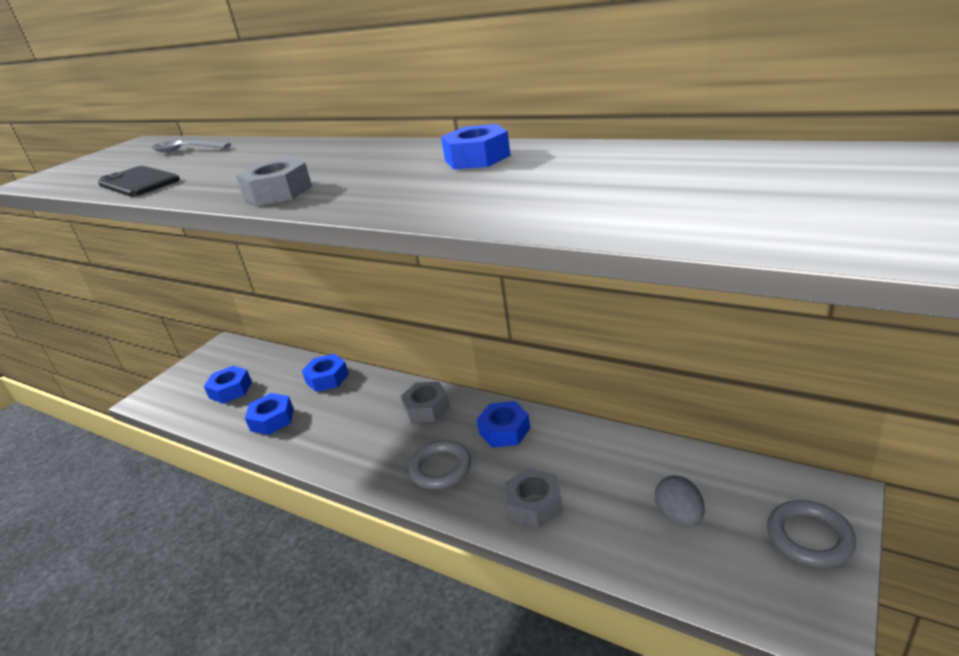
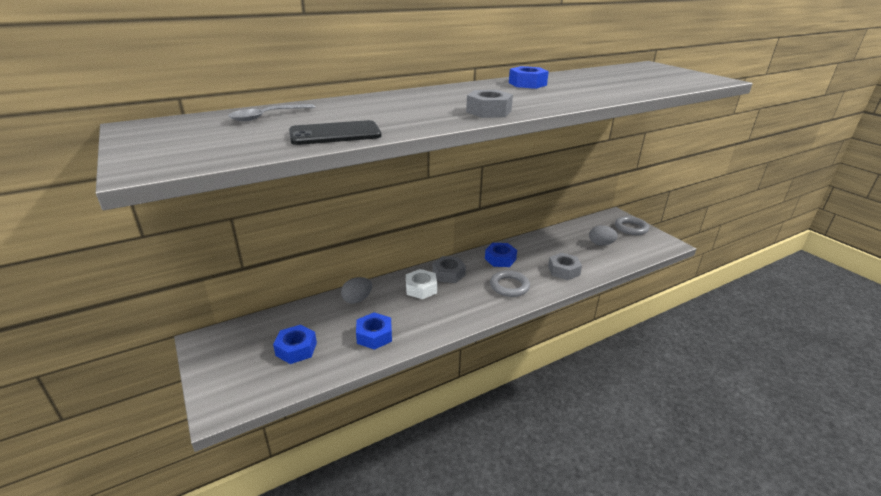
camera: 65 degrees left, 0 degrees up
blue nut [302,354,349,392] -> grey egg [341,277,372,304]
none -> white nut [406,269,437,299]

